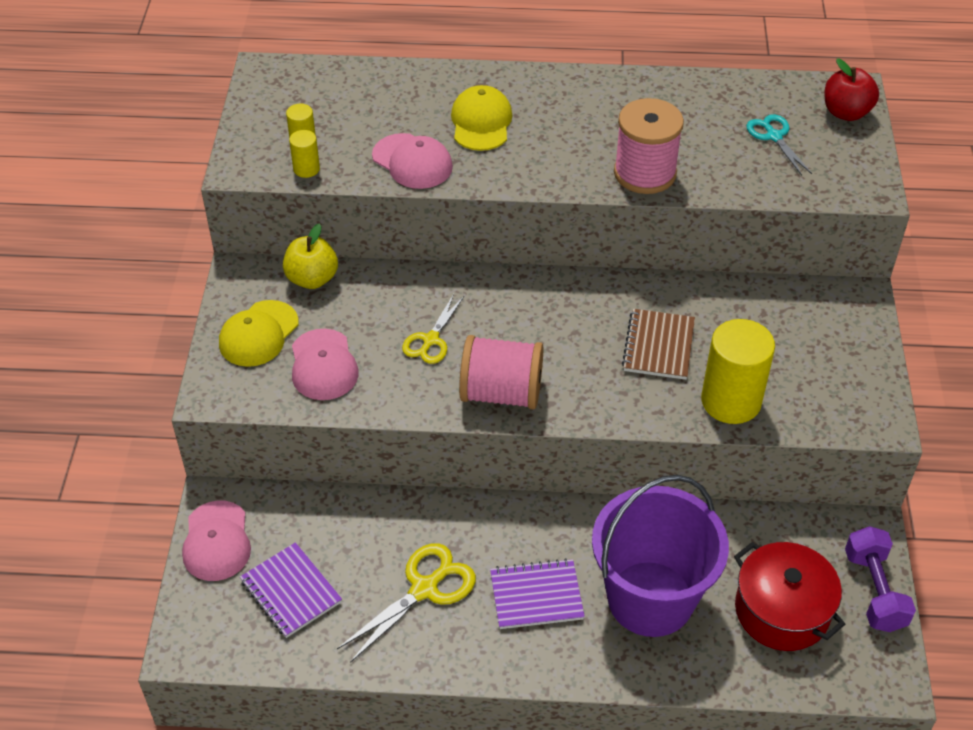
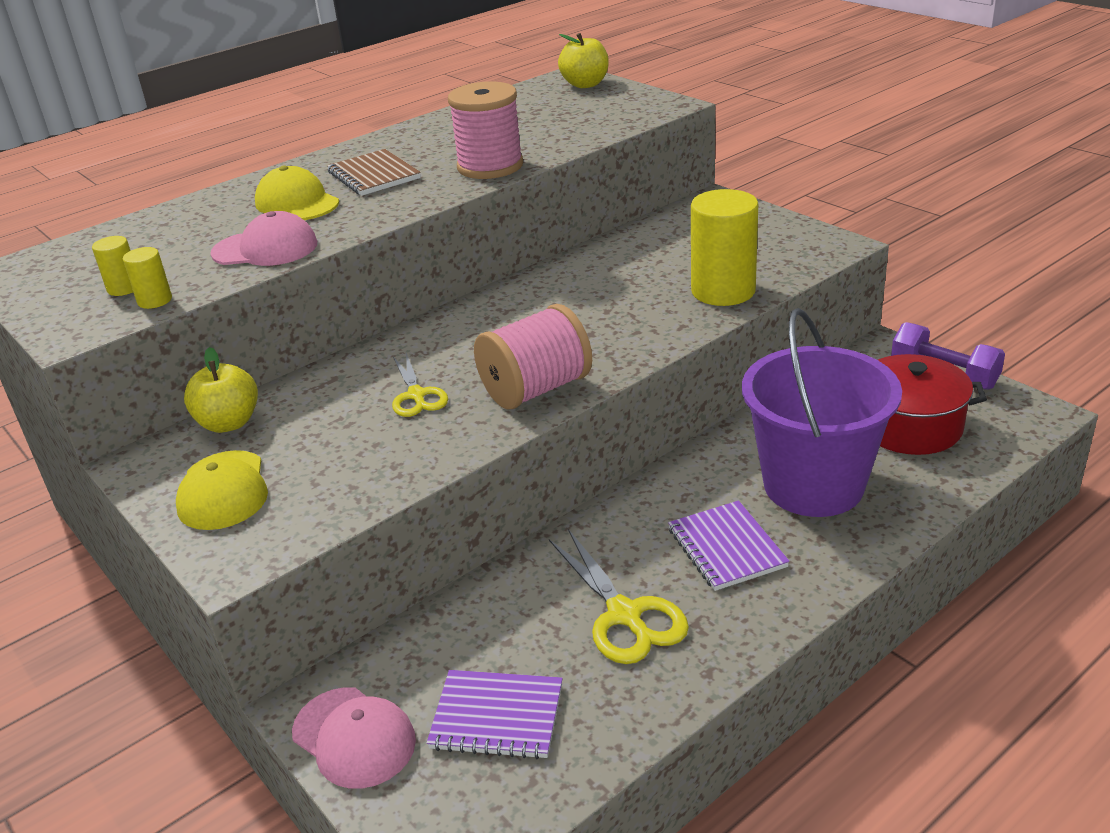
camera: 40 degrees left, 15 degrees down
pink cap [292,329,359,400] -> none
yellow scissors [337,543,476,663] -> yellow scissors turned 150 degrees clockwise [549,529,689,664]
purple notebook [490,558,585,629] -> purple notebook turned 60 degrees counterclockwise [668,500,790,591]
brown notebook [622,309,695,380] -> brown notebook moved to [327,149,421,196]
turquoise scissors [746,114,812,175] -> none
red apple [825,58,879,121] -> yellow apple [558,33,609,88]

